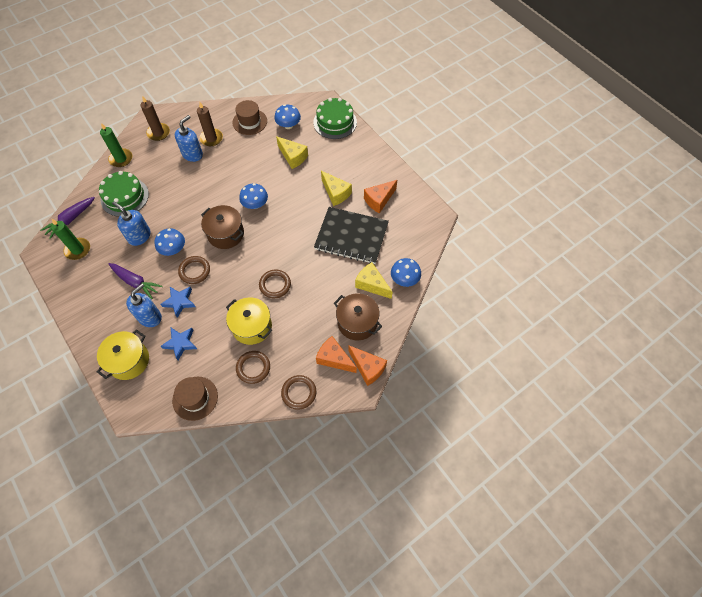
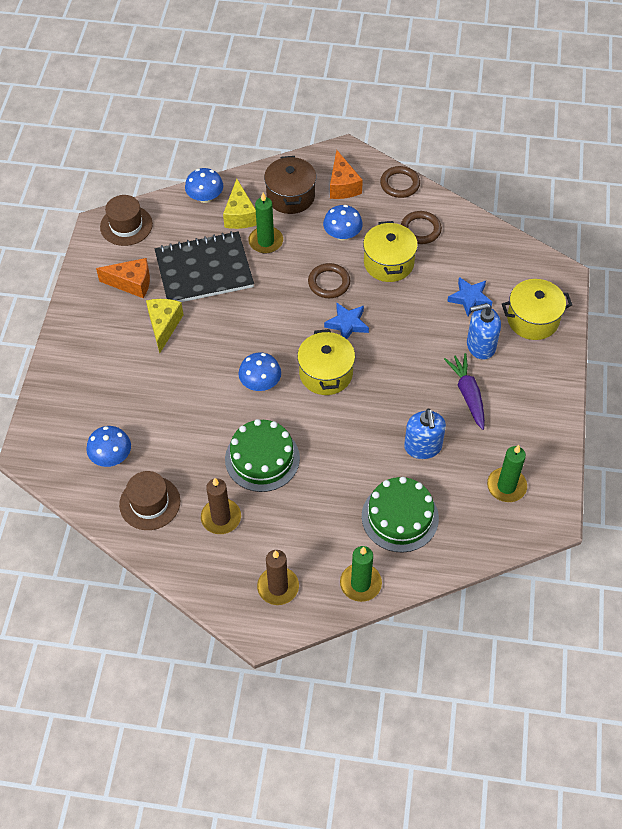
camera: 135 degrees left, 5 degrees down
purple carrot [40,197,95,239] -> none
blue mushroom [155,228,185,256] -> blue mushroom moved to [323,205,363,240]
blue star [161,287,195,318] -> blue star moved to [324,303,369,339]
brown hat [172,377,218,421] -> brown hat moved to [100,195,153,246]
blue soap dispenser [175,115,203,162] -> none
brown ring [178,256,210,284] -> none
brown pot [201,205,244,249] -> yellow pot [297,329,355,395]
yellow cheese [276,136,308,169] -> none
green cake [313,98,357,139] -> green cake moved to [225,419,300,492]
black notebook [314,207,389,264] -> black notebook turned 75 degrees counterclockwise [155,231,254,302]
orange cheese [348,345,387,386] -> none
none -> green candle [248,193,283,253]

